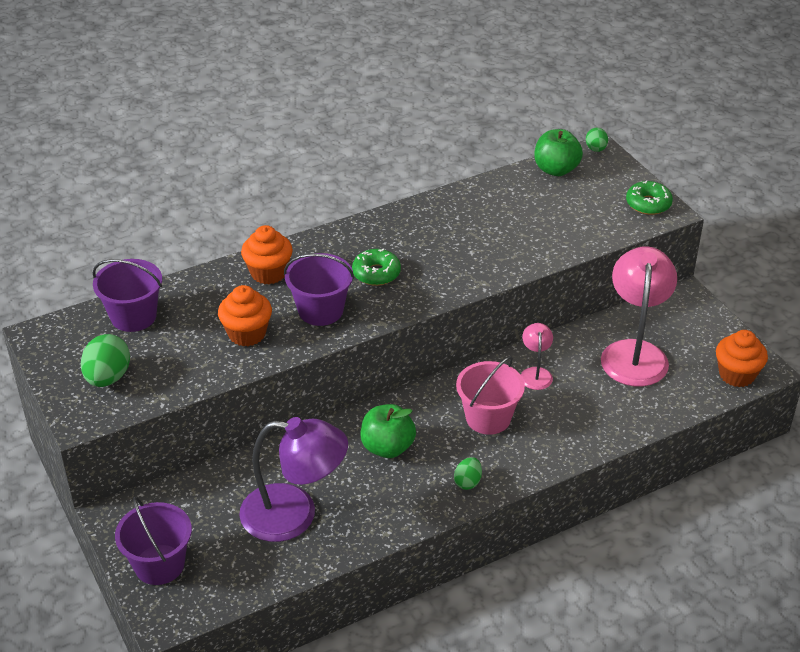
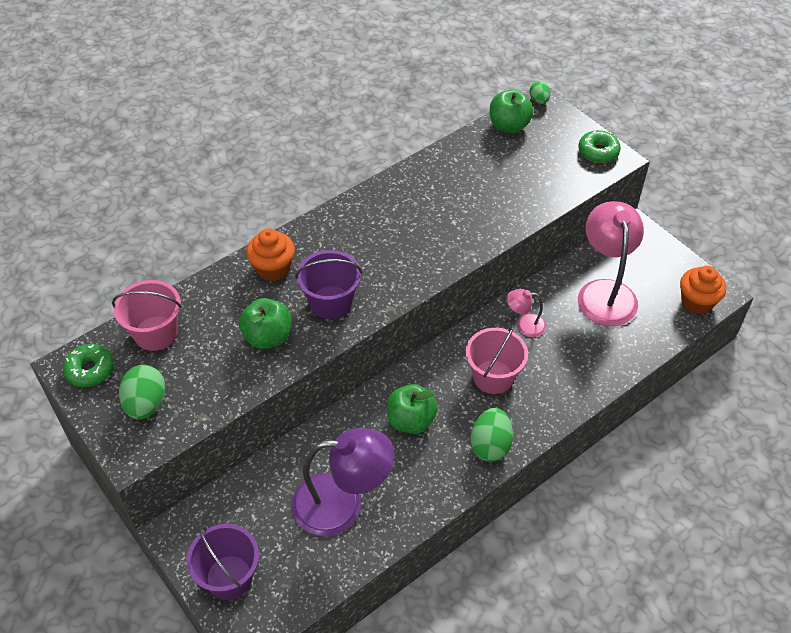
camera: 10 degrees left, 10 degrees up
purple bucket [93,259,162,332] -> pink bucket [112,280,182,351]
orange cupcake [218,285,272,346] -> green apple [239,298,291,349]
green donut [352,249,401,286] -> green donut moved to [63,344,114,387]
green egg [454,457,482,490] -> green egg [470,408,513,462], size x1.72
pink lamp [521,323,553,390] -> pink lamp turned 75 degrees counterclockwise [506,289,546,337]

